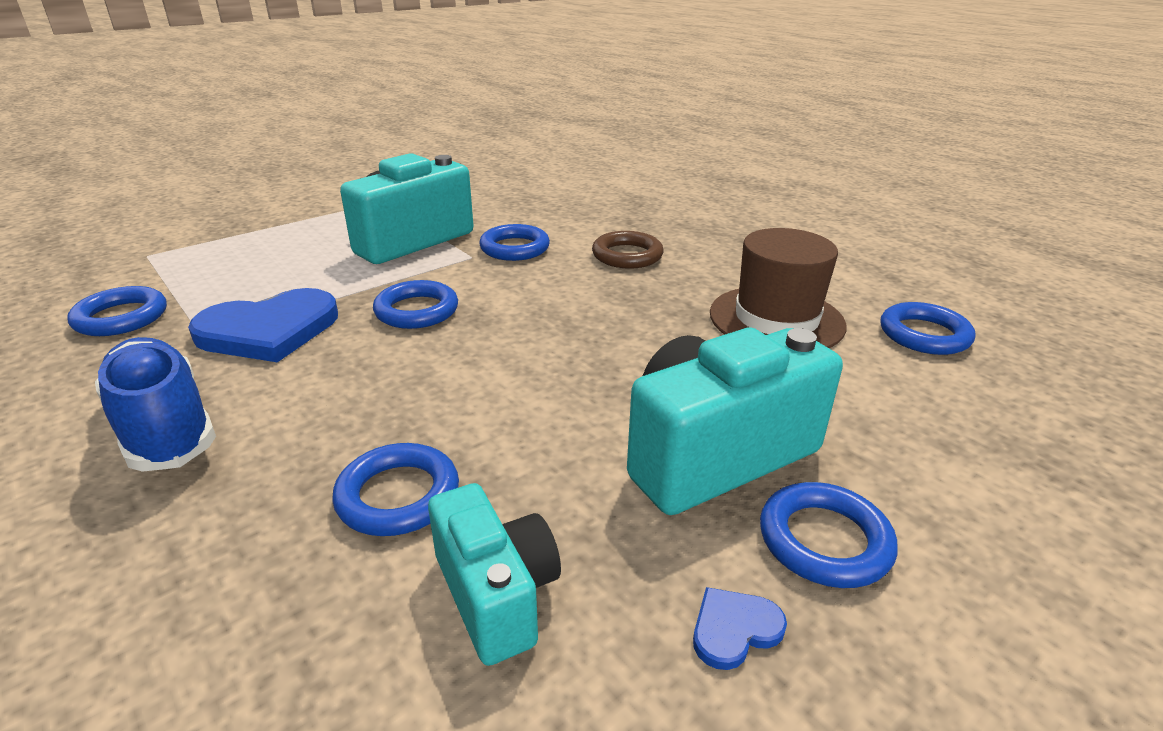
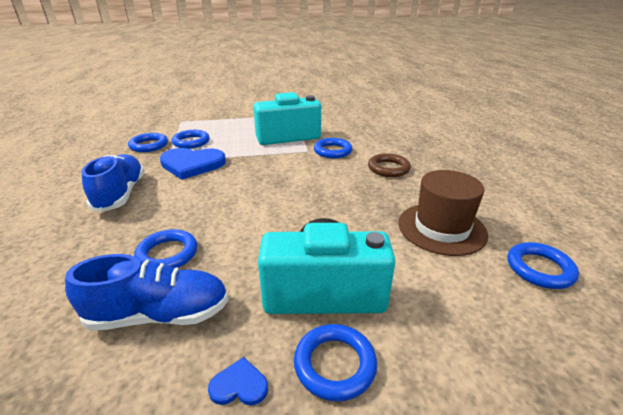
camera: 30 degrees right, 0 degrees up
blue ring [373,280,458,329] -> blue ring moved to [171,130,210,149]
turquoise camera [428,483,561,666] -> blue shoe [65,254,229,331]

